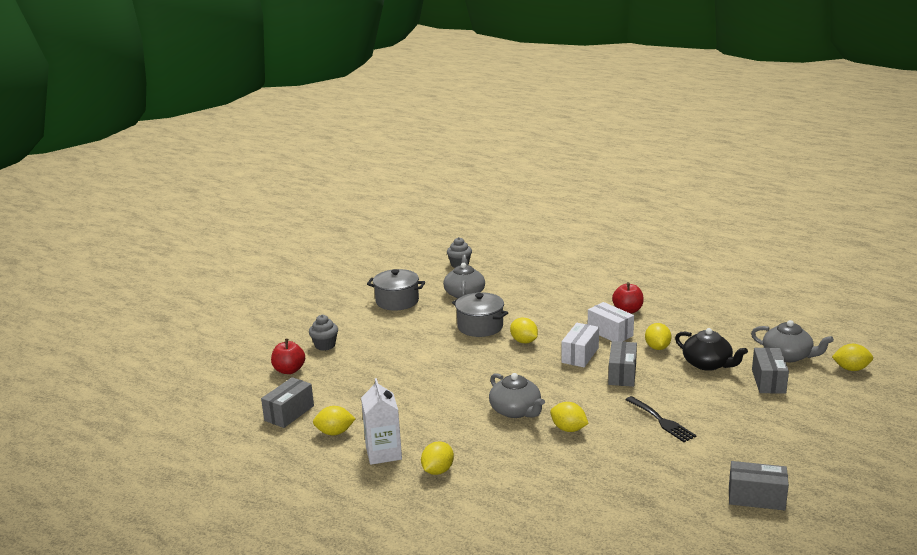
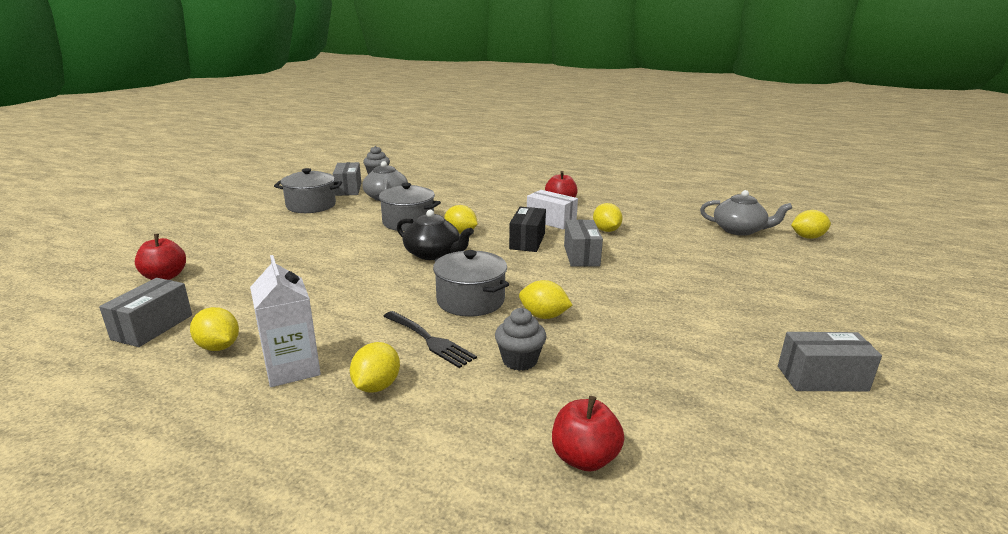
camera: 15 degrees left, 0 degrees up
grey cupcake [309,315,338,351] -> grey cupcake moved to [495,308,547,371]
yellow lemon [313,406,355,435] -> yellow lemon turned 60 degrees clockwise [190,307,239,351]
grey teapot [489,373,545,418] -> grey pot [433,250,509,317]
white box [561,323,599,367] -> black box [509,207,546,252]
black fork [625,396,697,442] -> black fork moved to [383,311,477,368]
black teapot [675,328,748,371] -> black teapot moved to [397,210,474,260]
grey box [752,348,789,394] -> grey box moved to [333,162,361,196]
none -> red apple [552,396,624,472]

